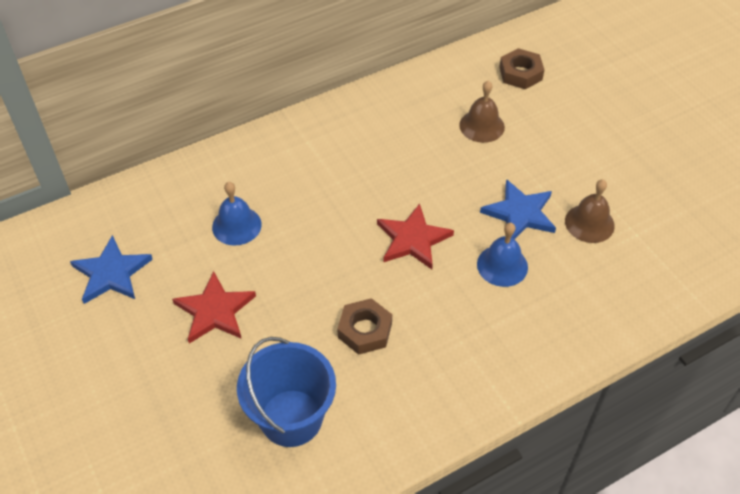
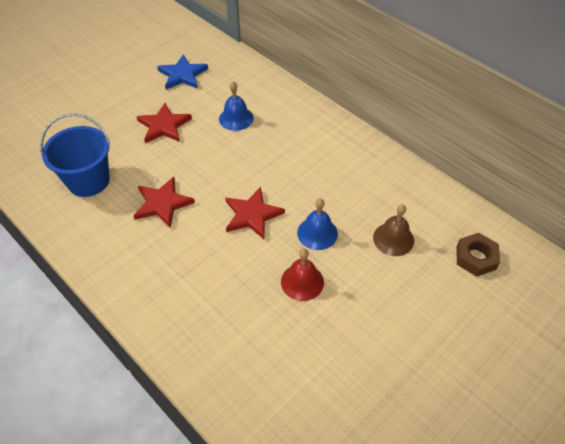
camera: 75 degrees right, 0 degrees up
brown nut [337,298,392,355] -> red star [133,177,195,228]
blue bell [477,223,528,287] -> blue bell moved to [297,198,338,250]
blue star [480,179,556,239] -> red bell [281,249,324,301]
brown bell [565,179,615,243] -> none

